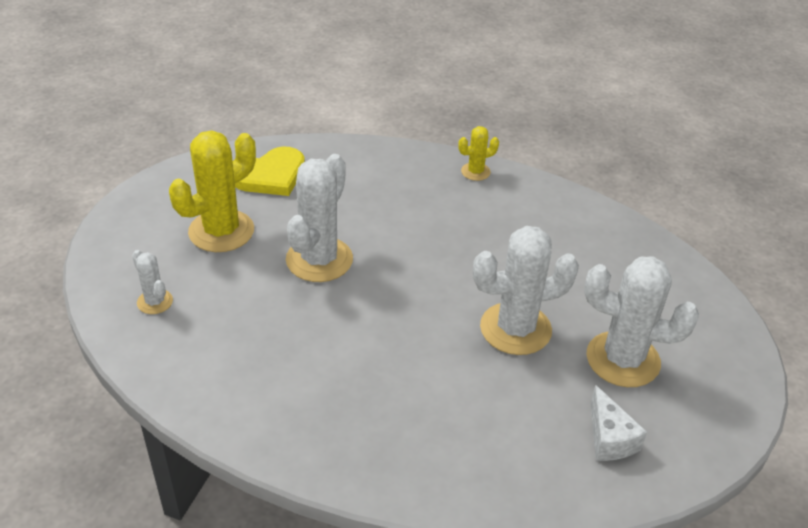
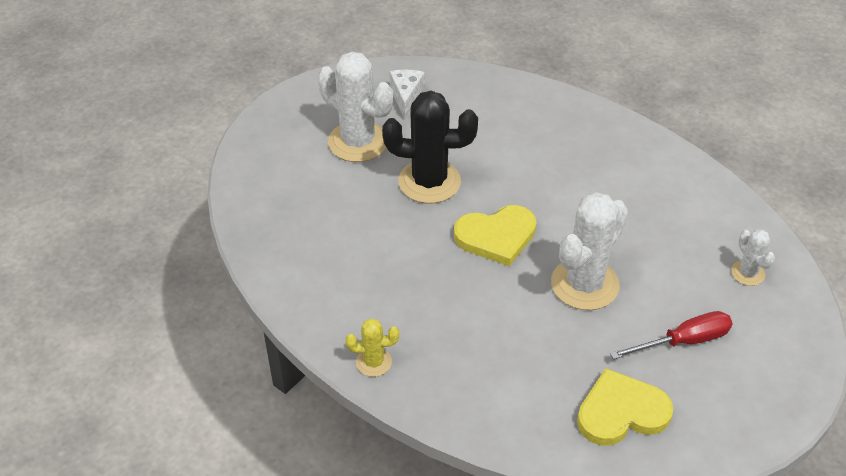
camera: 160 degrees left, 5 degrees up
yellow cactus [169,131,256,252] -> red screwdriver [610,311,732,359]
white cactus [473,226,579,355] -> black cactus [382,91,478,204]
none -> yellow heart [454,205,536,266]

